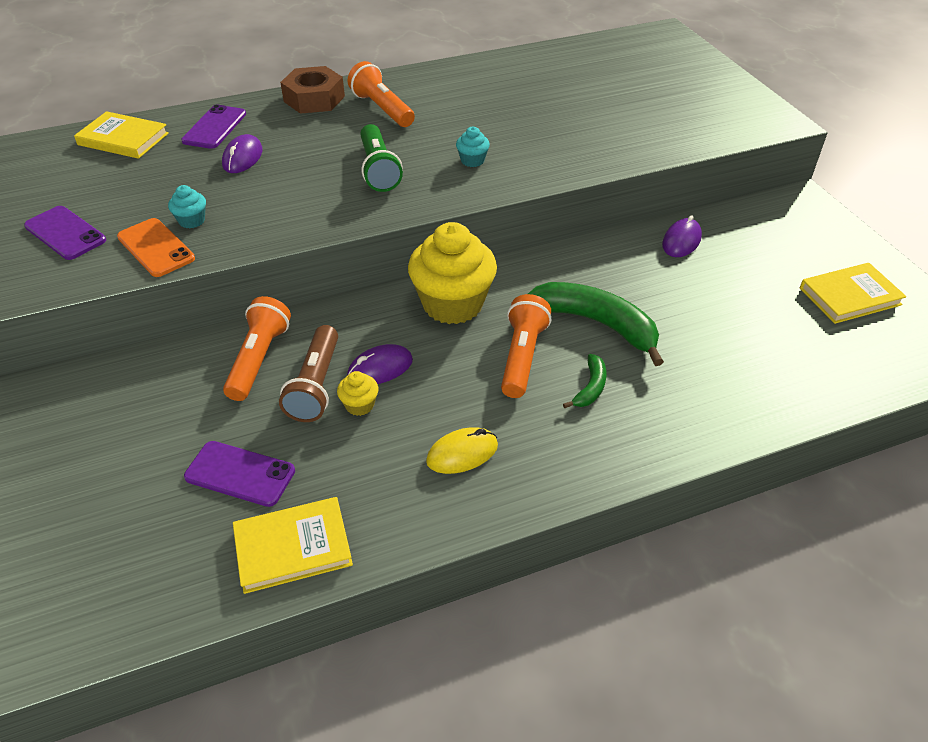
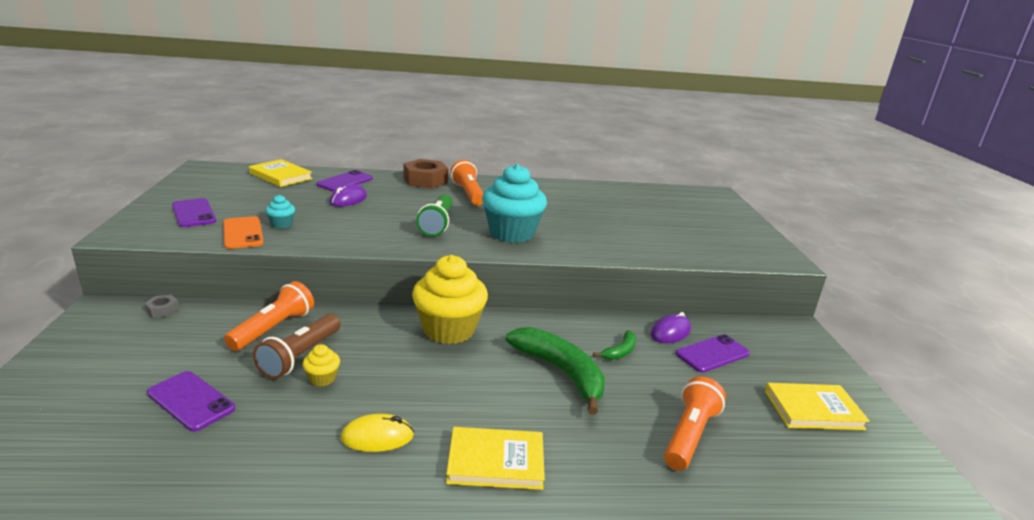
camera: 15 degrees right, 20 degrees down
yellow book [233,497,353,594] -> yellow book moved to [446,427,545,490]
purple mouse [347,344,413,384] -> none
turquoise cupcake [456,127,490,167] -> turquoise cupcake [482,164,547,243], size x2.37
orange flashlight [501,294,551,398] -> orange flashlight moved to [664,376,726,471]
green banana [563,354,606,408] -> green banana moved to [593,330,636,360]
none -> grey nut [145,295,180,318]
none -> purple phone [676,334,750,373]

